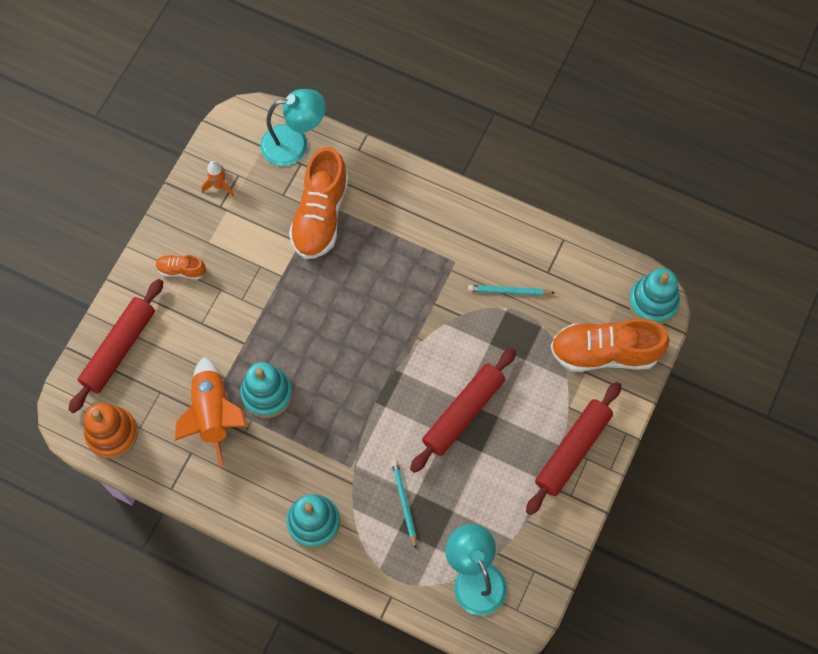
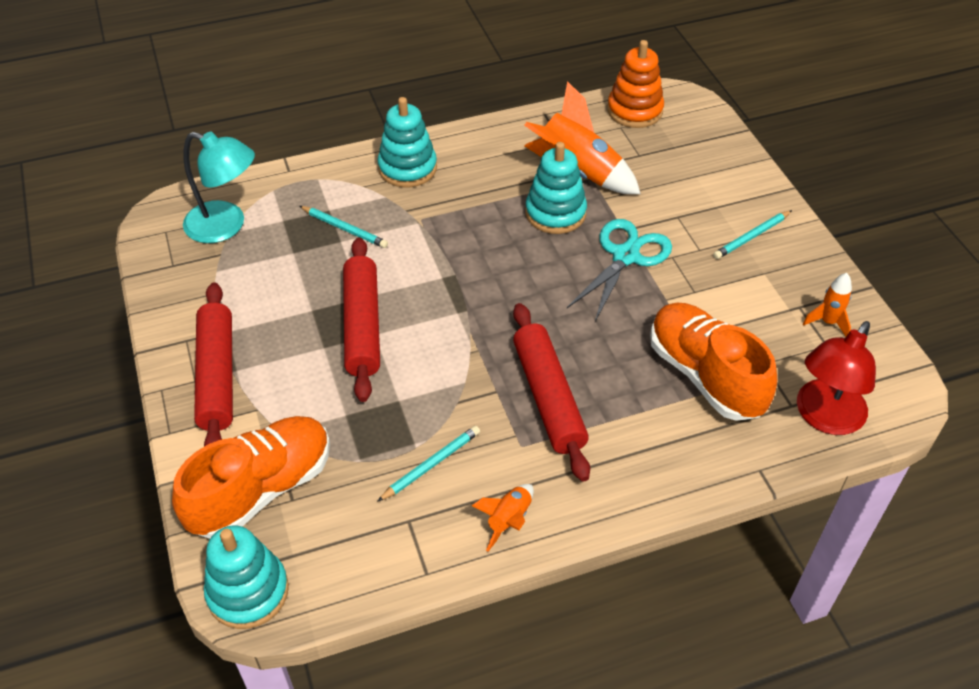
camera: 135 degrees right, 20 degrees down
red rolling pin [69,279,163,413] -> red rolling pin moved to [513,303,590,482]
orange shoe [156,255,206,280] -> turquoise pencil [713,210,792,259]
turquoise lamp [260,89,326,166] -> red lamp [797,321,876,435]
none -> orange rocket [472,484,534,552]
none -> turquoise scissors [567,219,672,321]

